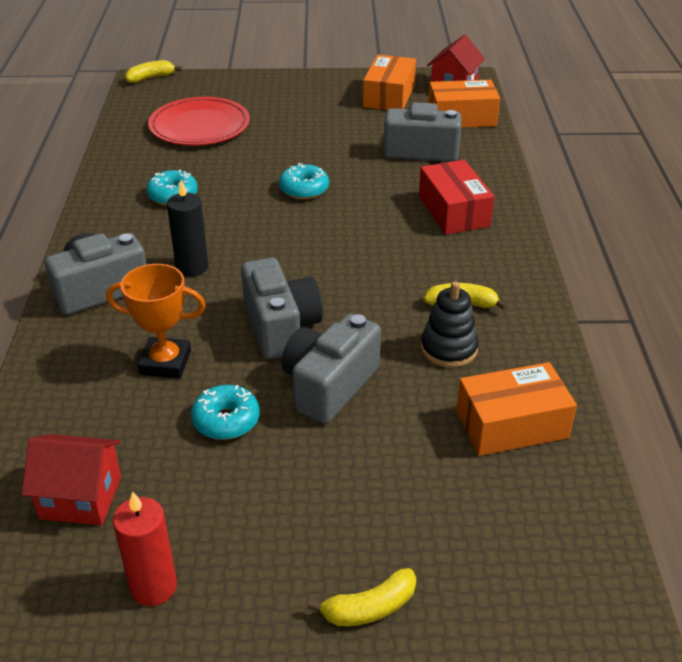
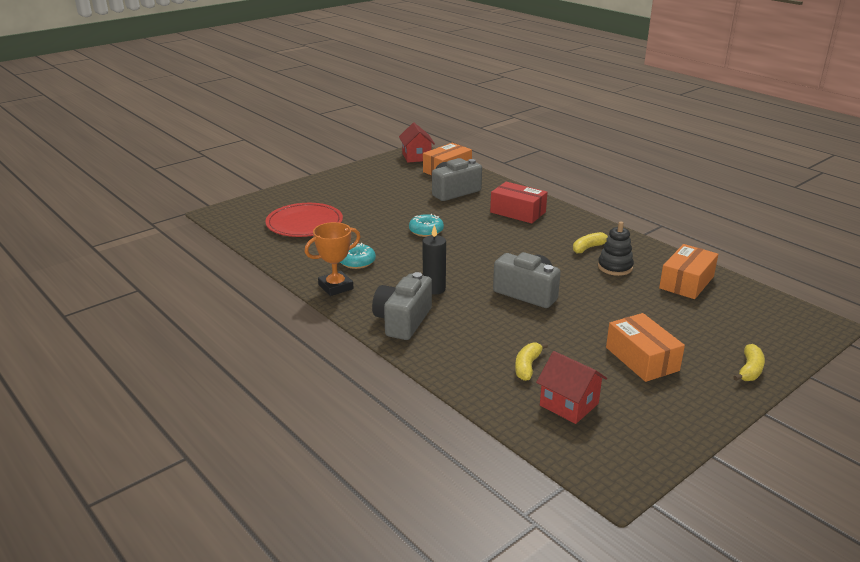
camera: 40 degrees left, 10 degrees down
red house [22,434,121,525] -> red house turned 75 degrees clockwise [536,351,607,424]
orange trophy [106,264,206,378] -> orange trophy moved to [305,222,361,296]
red candle [113,491,177,606] -> none
yellow banana [125,60,182,83] -> yellow banana moved to [515,342,548,381]
turquoise donut [191,385,260,440] -> none
grey camera [282,314,381,424] -> none
orange box [363,55,416,110] -> orange box moved to [606,313,685,382]

